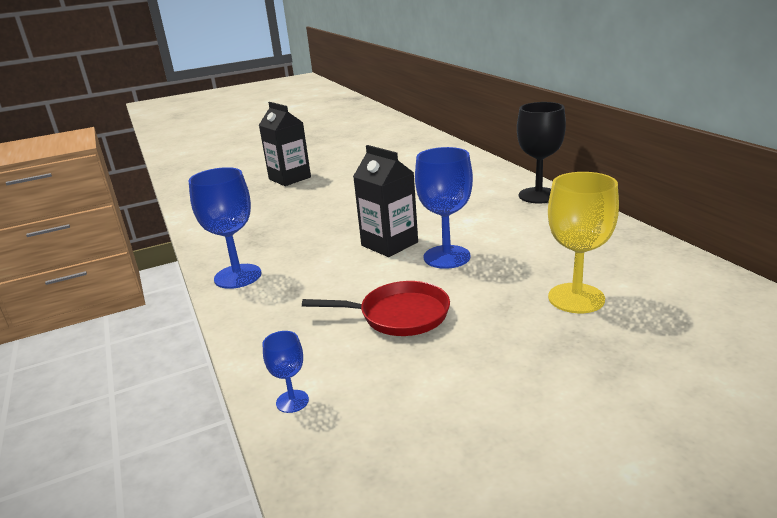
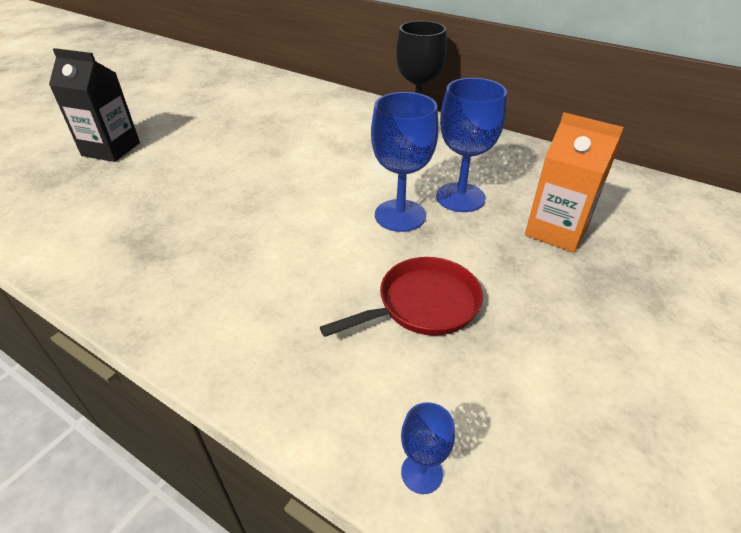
camera: 35 degrees left, 15 degrees up
blue goblet [188,167,262,289] -> blue goblet moved to [436,78,507,212]
black carton [353,145,418,257] -> none
yellow goblet [548,172,619,313] -> orange carton [525,112,624,253]

